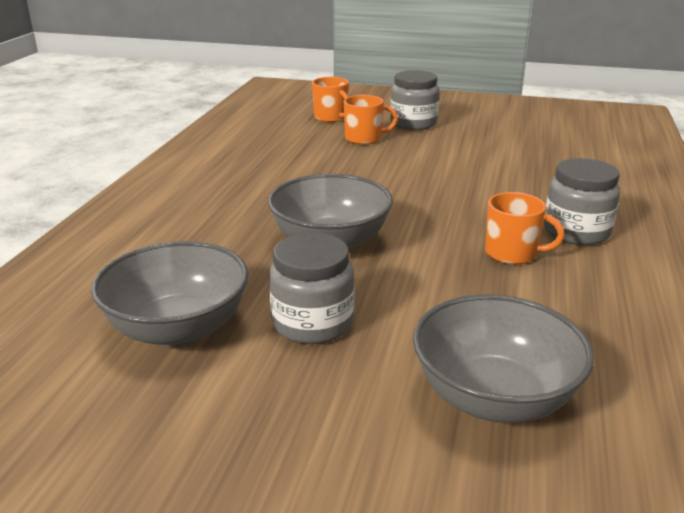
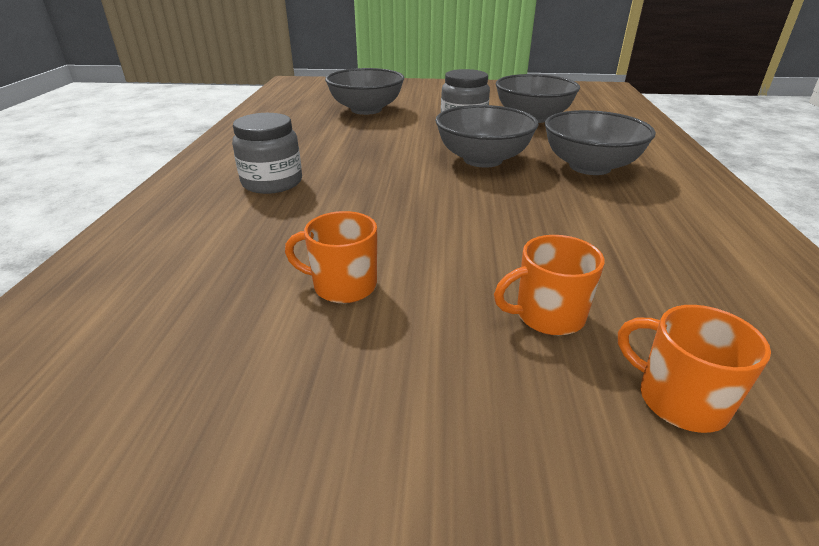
camera: 170 degrees right, 5 degrees up
grey jar [390,70,439,130] -> none
orange mug [485,192,565,264] -> orange mug moved to [285,211,377,303]
none -> grey bowl [545,110,656,175]

